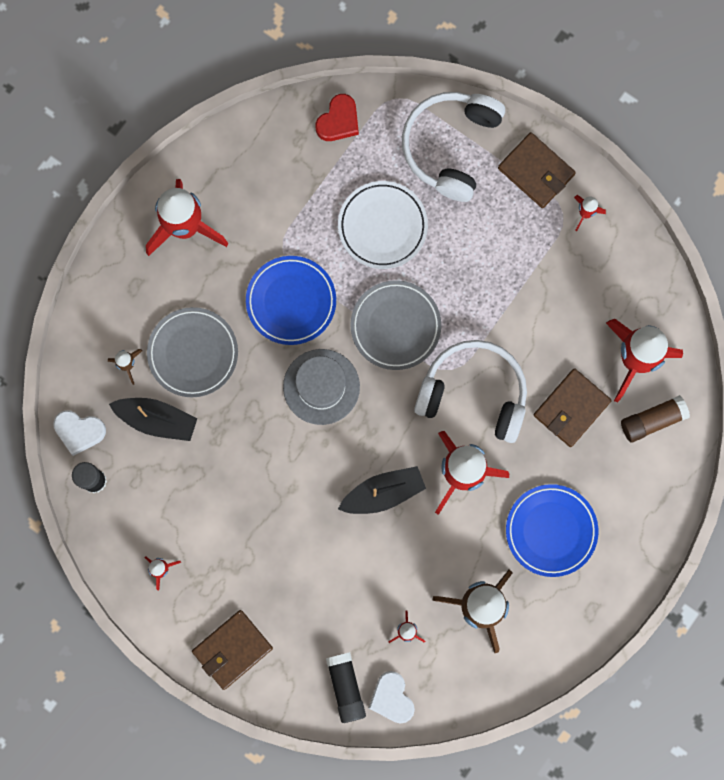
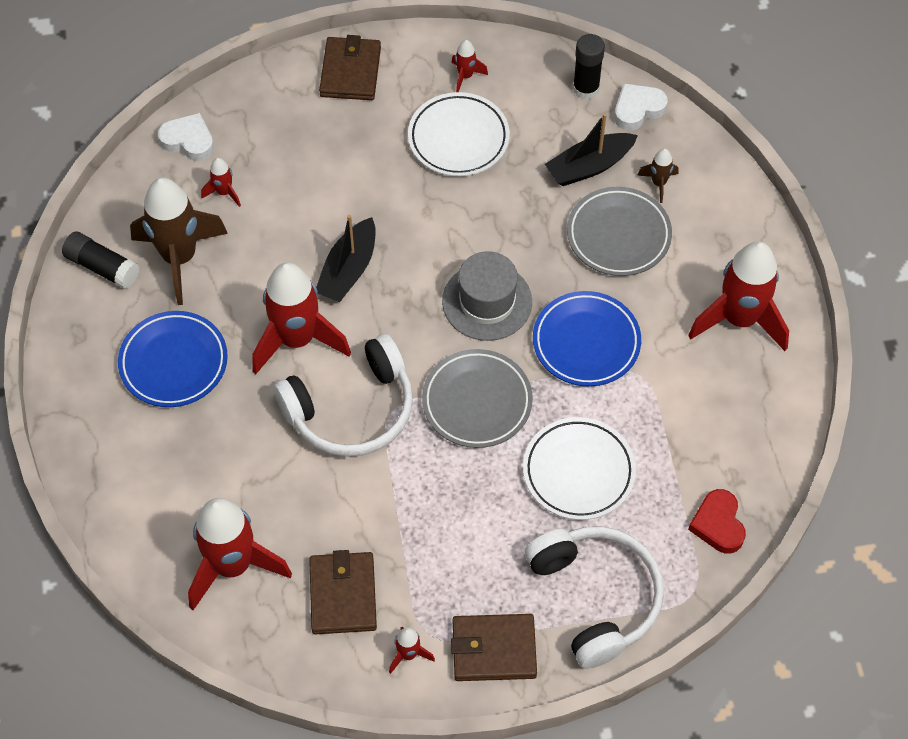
camera: 135 degrees right, 20 degrees down
black glue stick [326,652,366,723] -> black glue stick moved to [62,232,139,289]
brown wallet [534,368,612,447] -> brown wallet moved to [309,550,377,634]
brown glue stick [621,395,690,443] -> none
none -> white plate [408,92,510,176]

